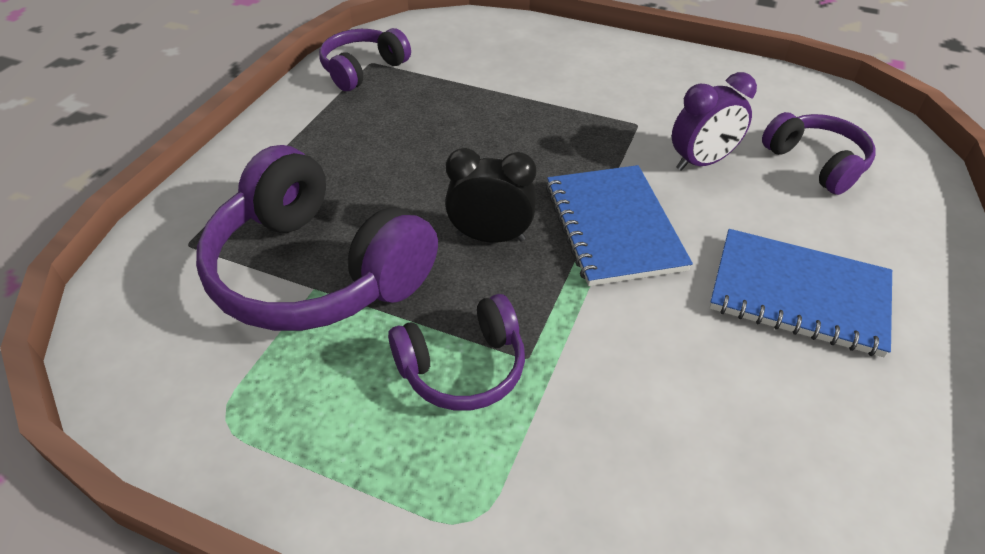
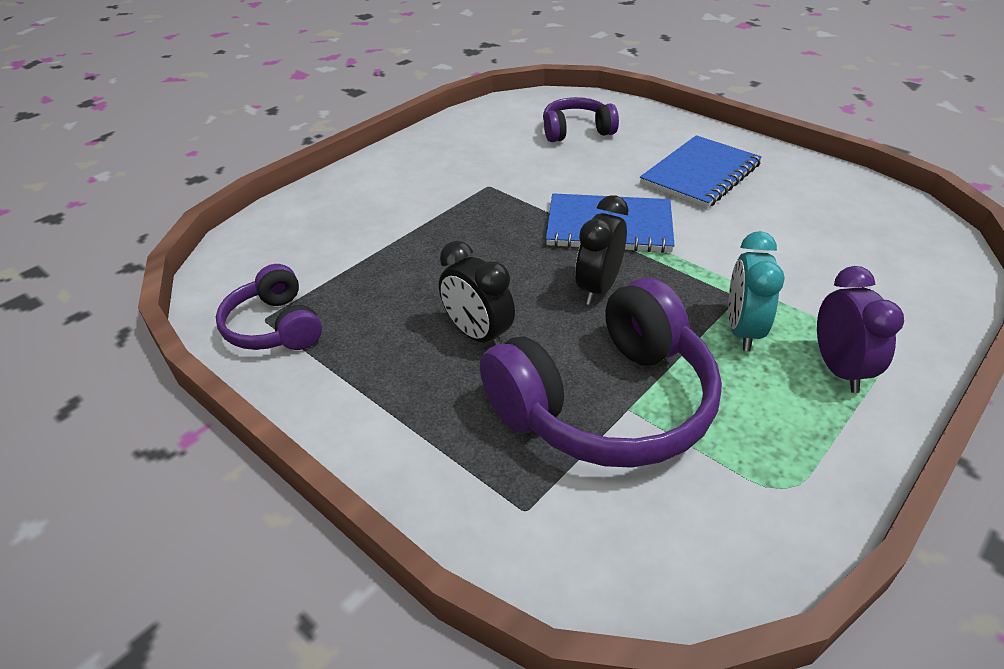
camera: 70 degrees left, 5 degrees down
purple headphones [388,294,525,411] -> turquoise clock [728,231,785,351]
purple clock [672,72,757,171] -> purple clock moved to [817,266,904,393]
none -> black clock [439,241,515,346]

